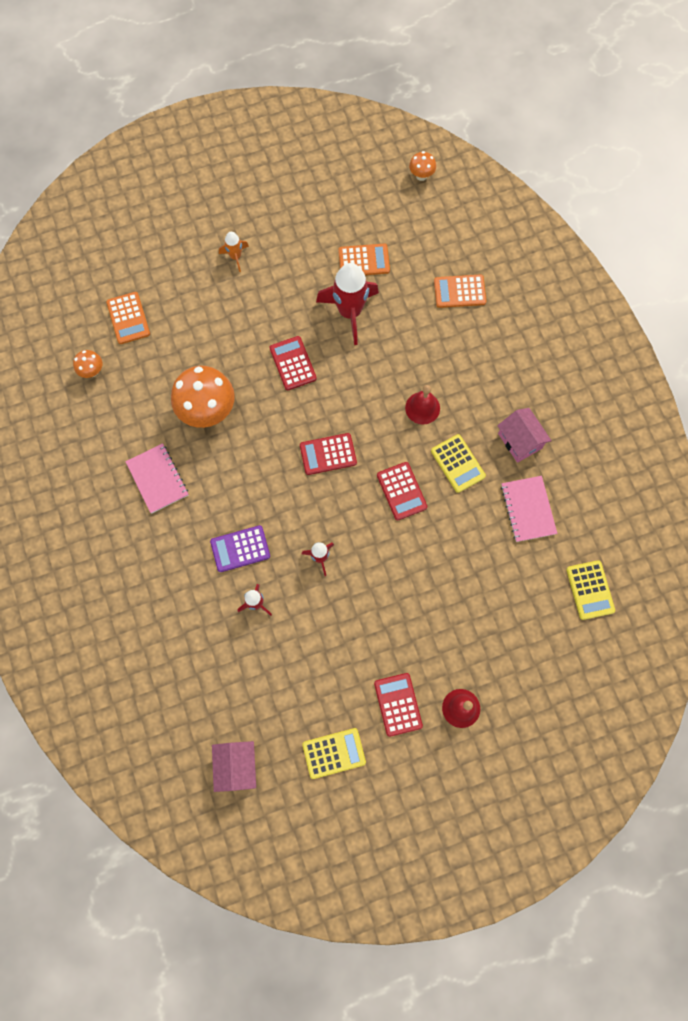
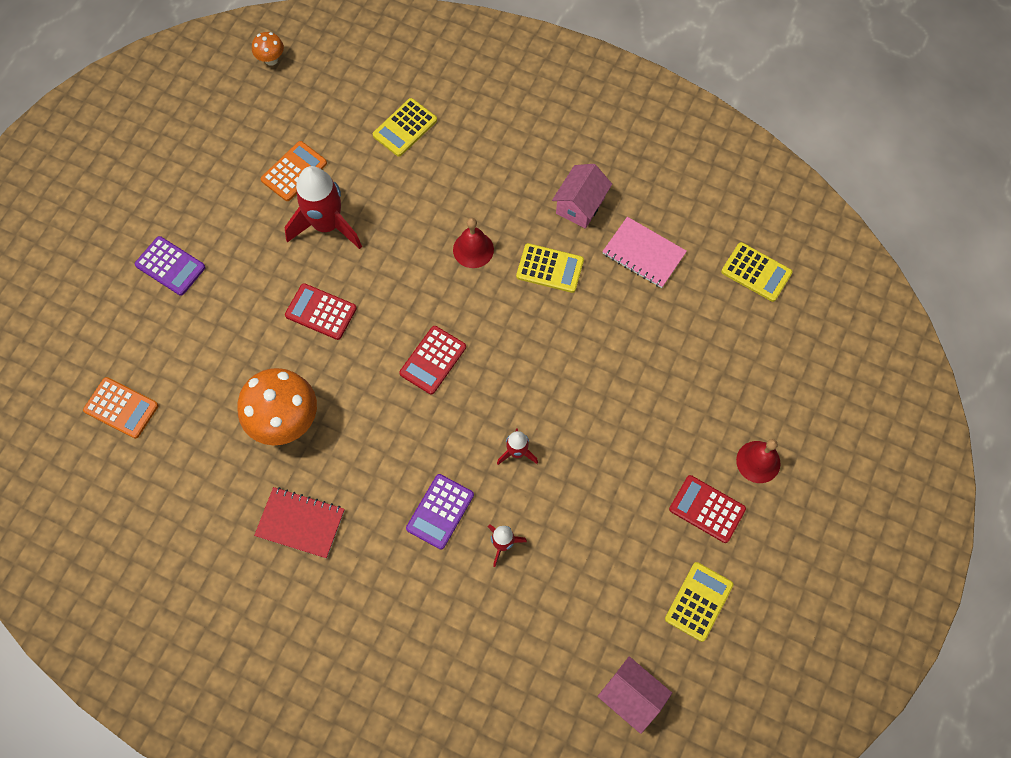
camera: 45 degrees left, 5 degrees down
orange mushroom [73,350,102,378] -> none
pink notebook [125,443,188,514] -> red notebook [254,487,345,559]
orange rocket [219,232,249,272] -> purple calculator [135,236,206,296]
red calculator [377,462,427,520] -> none
orange calculator [434,274,487,308] -> yellow calculator [373,98,437,157]
pink house [497,408,552,463] -> pink house turned 75 degrees counterclockwise [552,164,612,229]

